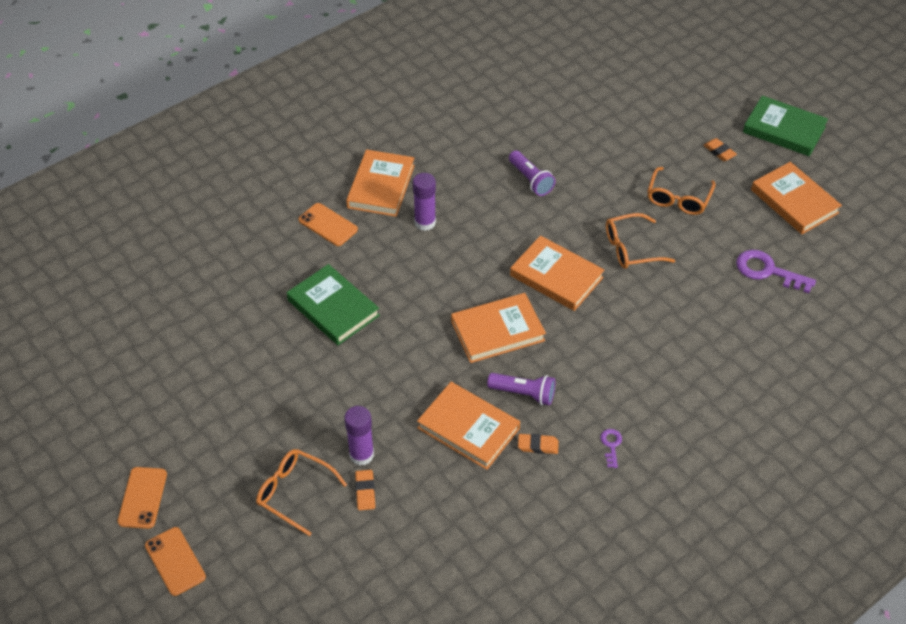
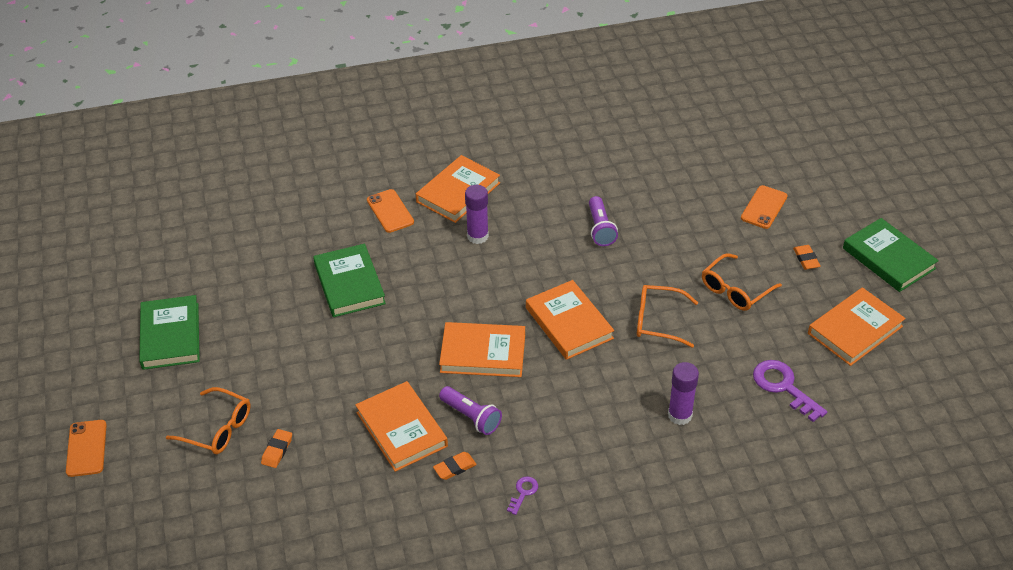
camera: 25 degrees right, 5 degrees down
orange phone [117,467,167,529] -> orange phone moved to [741,185,788,229]
orange glasses [256,449,347,536] -> orange glasses turned 150 degrees clockwise [166,387,251,454]
purple glue stick [344,406,374,466] -> purple glue stick moved to [668,362,699,425]
orange eraser [518,434,559,454] -> orange eraser turned 60 degrees counterclockwise [433,452,477,480]
orange book [751,162,842,234] -> orange book turned 60 degrees clockwise [808,287,906,366]
none -> green book [139,295,200,370]

